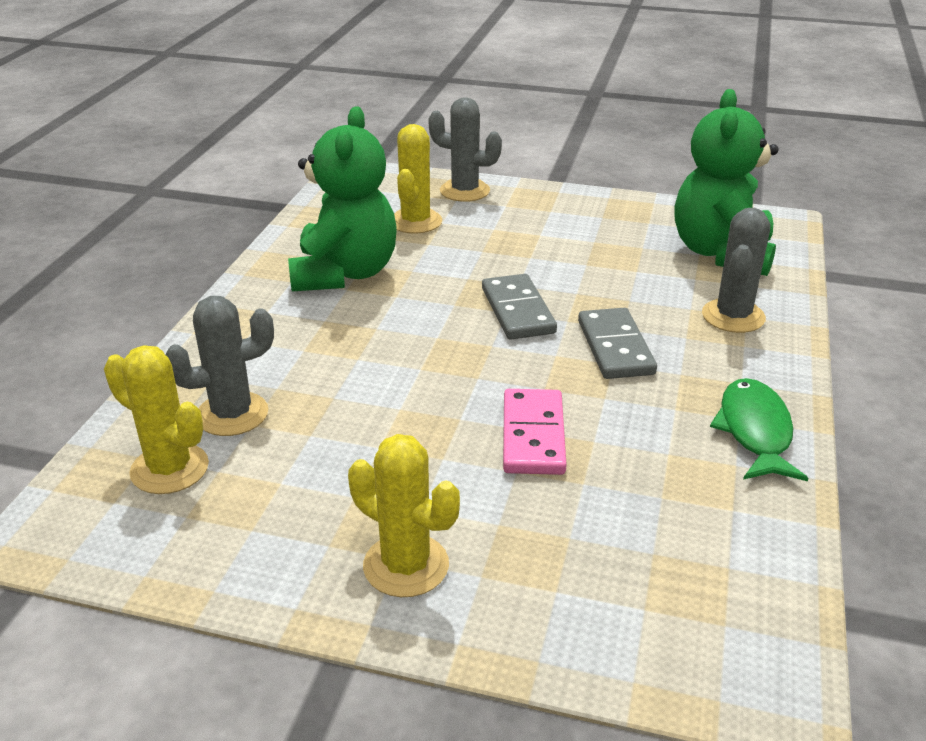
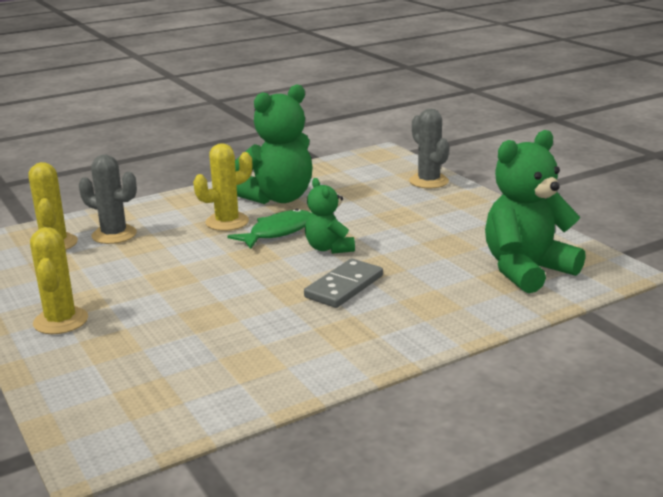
camera: 45 degrees right, 10 degrees down
yellow cactus [394,124,442,234] -> yellow cactus moved to [193,143,252,231]
grey domino [482,274,557,340] -> green teddy bear [305,178,355,254]
pink domino [503,389,567,475] -> none
grey cactus [702,208,770,333] -> none
green fish [710,378,808,481] -> green fish moved to [227,209,311,249]

